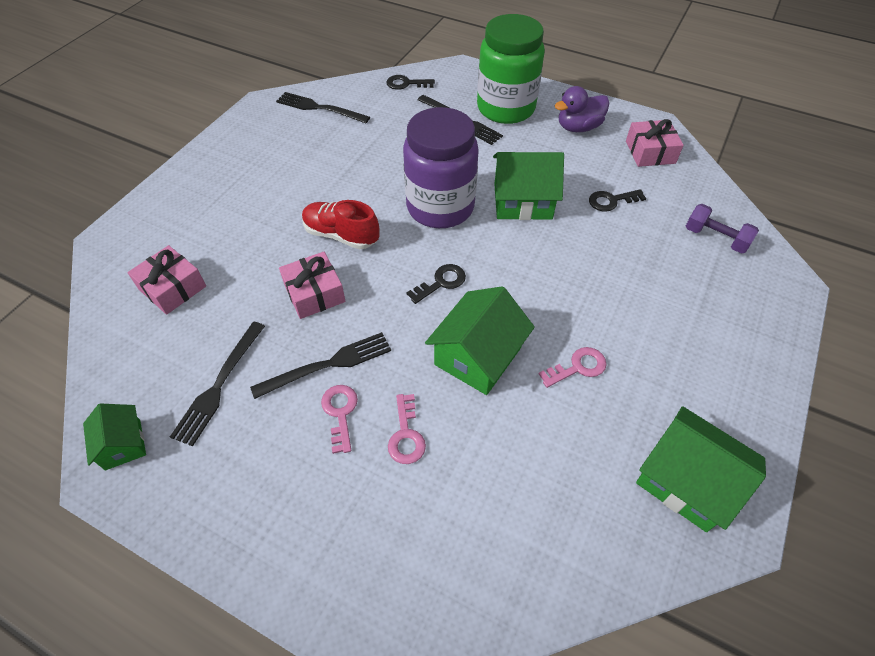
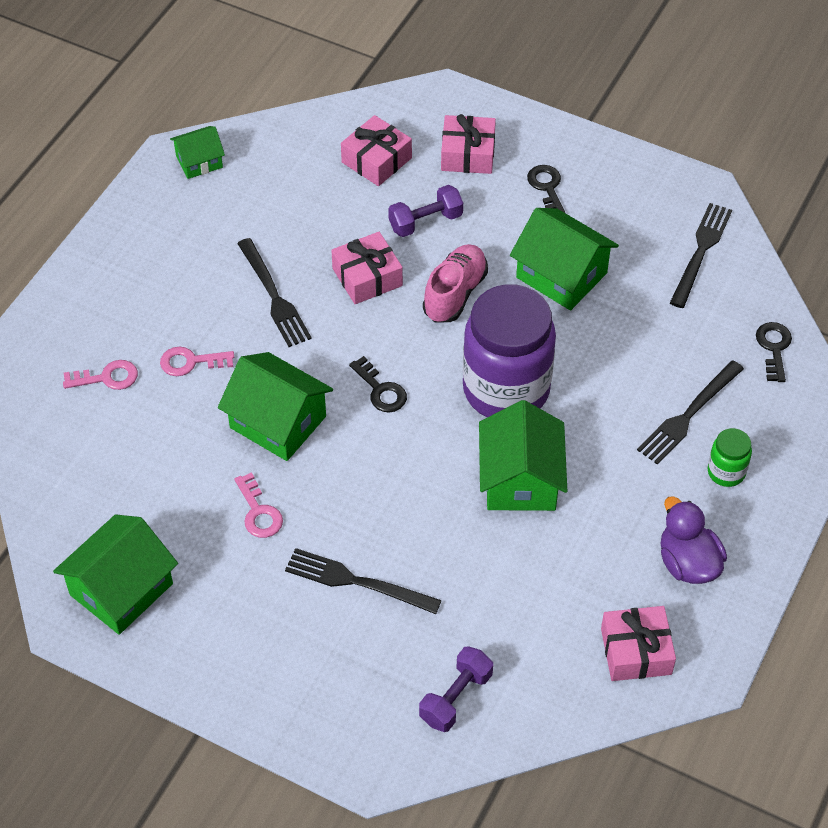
camera: 90 degrees right, 0 degrees up
black fork [170,322,265,446] -> black fork moved to [285,548,442,614]
red shoe [302,200,380,249] -> pink shoe [423,244,488,322]
pink key [321,385,358,454] -> pink key moved to [63,360,138,390]
green jar [477,14,545,124] -> green jar [708,428,752,487], size x0.43
black key [589,189,646,212] -> black key moved to [527,165,565,213]
none -> purple dumbbell [388,185,463,237]
none -> pink gift [441,114,496,174]
none -> green house [510,208,619,310]

